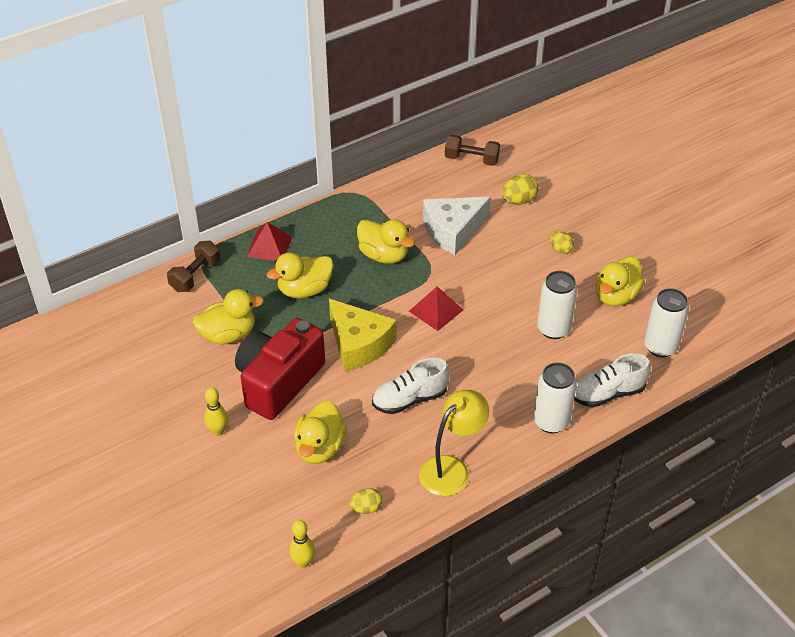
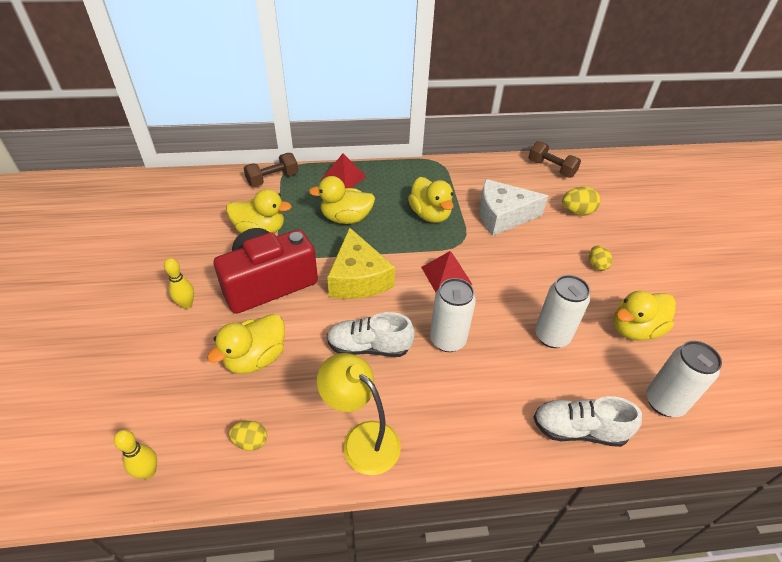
camera: 25 degrees right, 0 degrees up
yellow lamp [419,390,489,496] -> yellow lamp turned 120 degrees counterclockwise [317,353,401,475]
white can [534,363,577,433] -> white can moved to [430,278,476,352]

